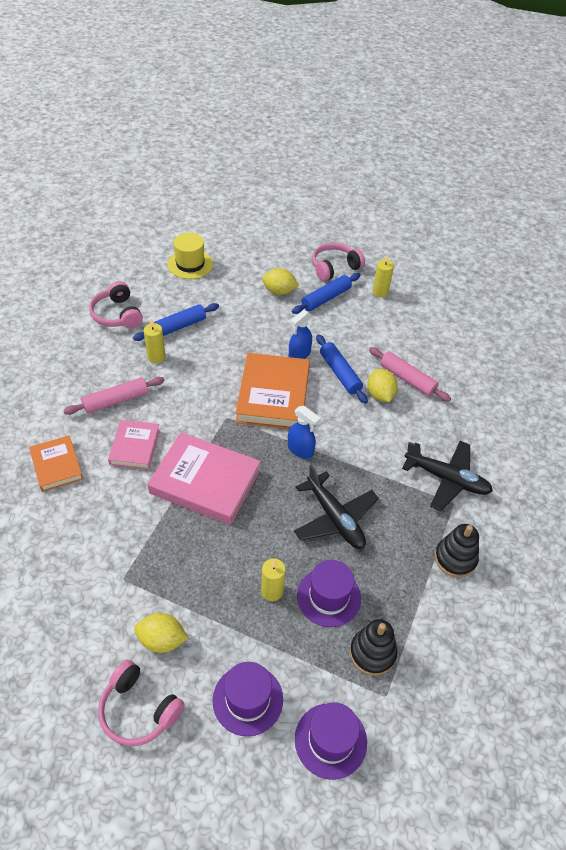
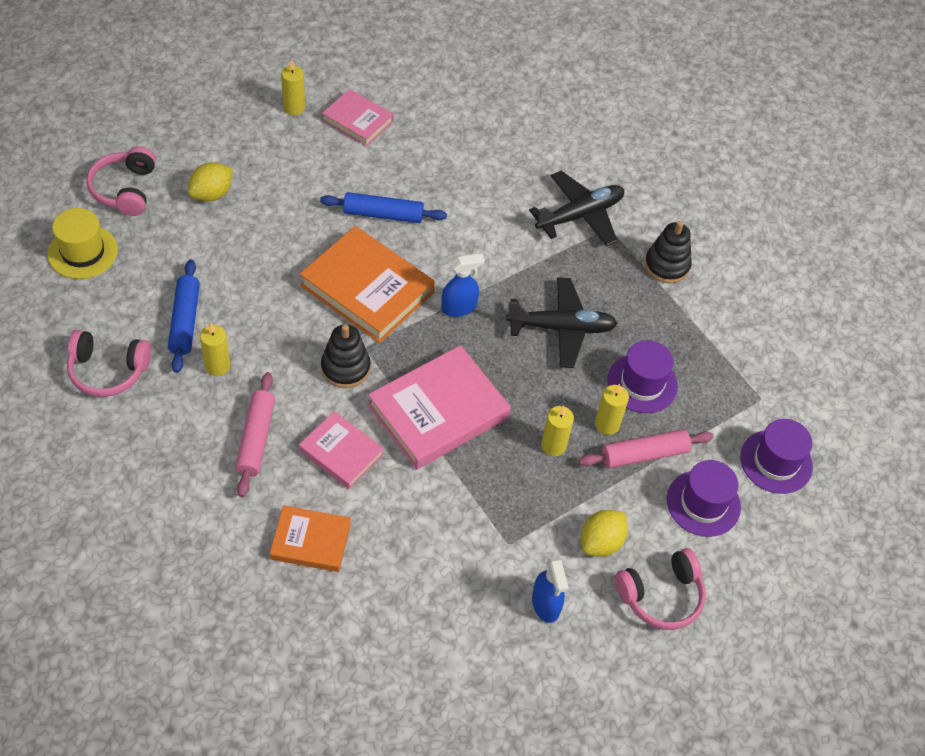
camera: 60 degrees left, 5 degrees up
blue spray bottle [289,310,312,359] -> blue spray bottle moved to [532,556,569,623]
blue rolling pin [292,273,360,314] -> none
pink headphones [312,243,365,281] -> pink headphones moved to [87,146,156,216]
black stacking toy [350,619,397,676] -> black stacking toy moved to [321,324,371,388]
yellow lemon [367,369,398,402] -> none
pink rolling pin [369,347,451,402] -> pink rolling pin moved to [579,429,713,468]
none -> pink book [322,89,394,147]
none -> yellow candle [541,405,574,456]

